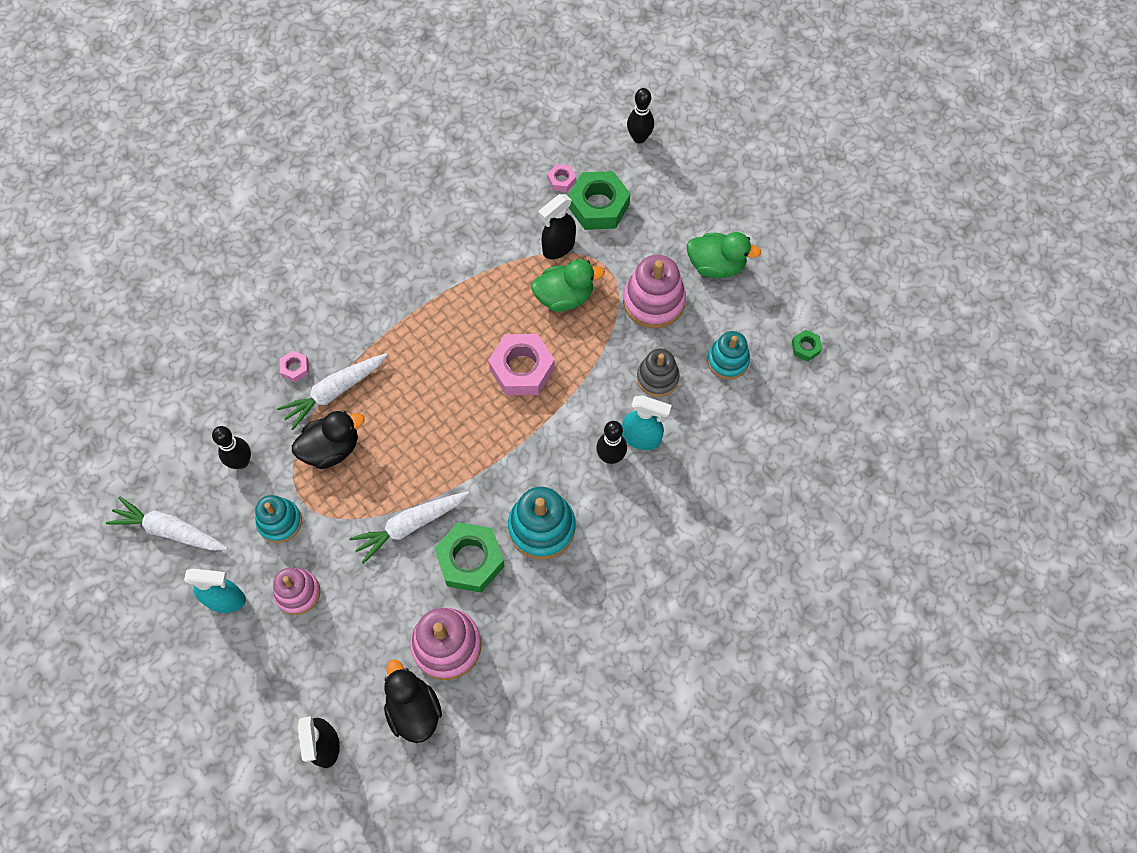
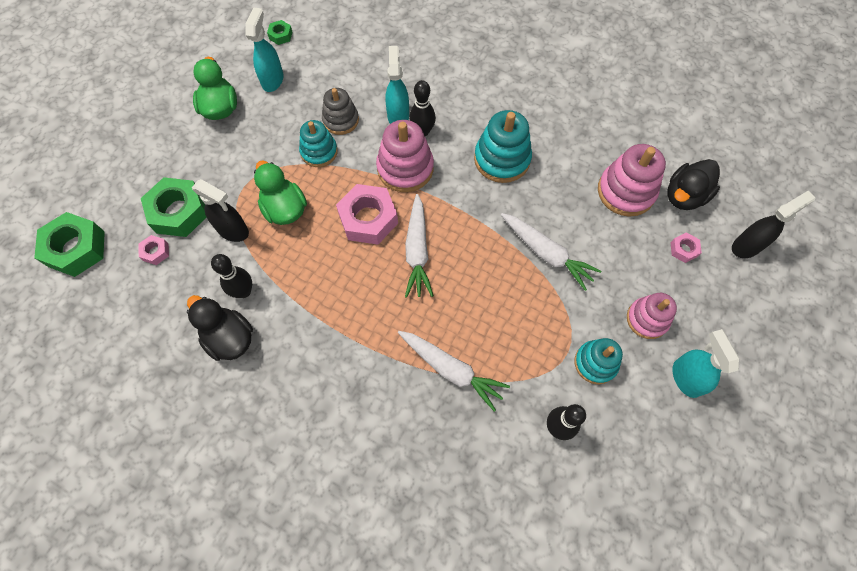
camera: 110 degrees left, 0 degrees up
white carrot [106,496,228,551] -> white carrot moved to [405,194,434,298]
pink nut [280,351,309,382] -> pink nut moved to [671,232,702,263]
black duck [292,411,364,469] -> black duck moved to [187,295,253,361]
green nut [434,522,505,593] -> green nut moved to [34,212,105,277]
pink stacking toy [623,255,686,328] -> pink stacking toy moved to [376,120,434,192]
black bowling pin [627,88,654,143] -> black bowling pin moved to [211,254,252,298]
turquoise stacking toy [707,331,750,379] -> turquoise stacking toy moved to [299,120,338,167]
none -> turquoise spray bottle [245,7,284,92]

